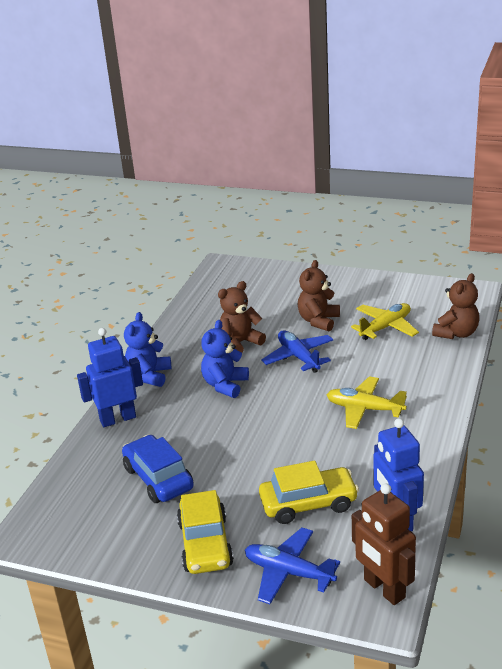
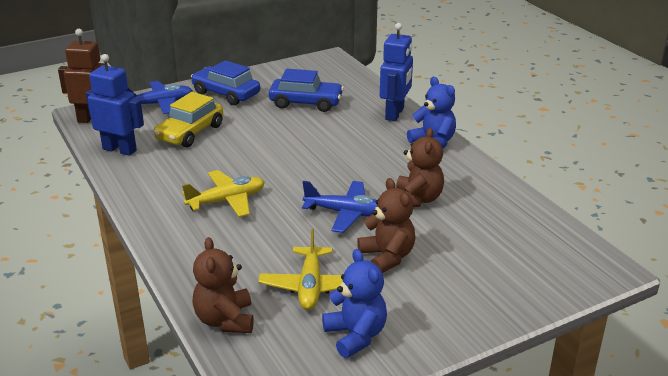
camera: 130 degrees right, 0 degrees up
yellow car [177,490,234,574] -> blue car [191,60,260,105]
blue teddy bear [201,320,249,398] -> blue teddy bear moved to [322,249,387,358]

